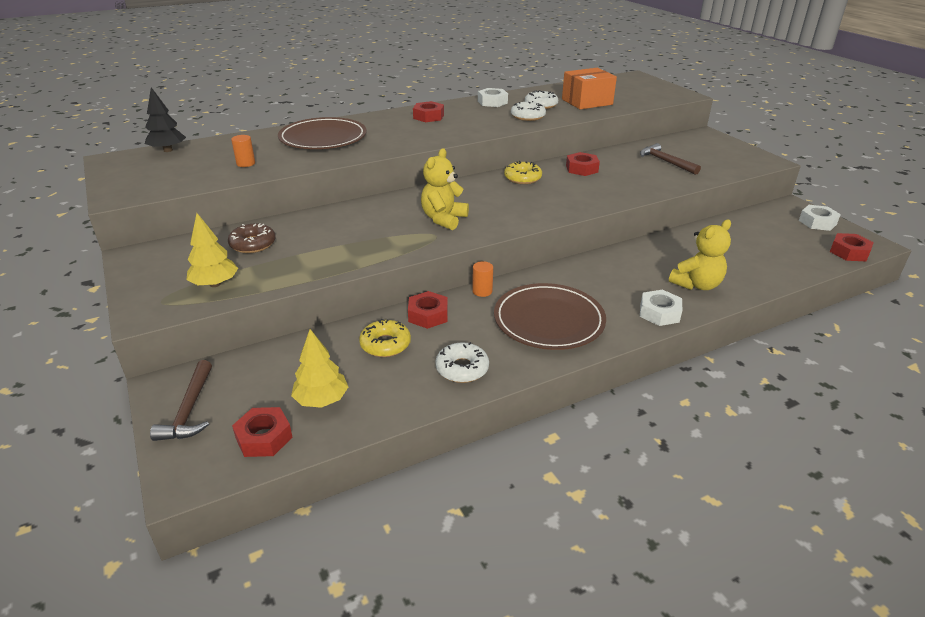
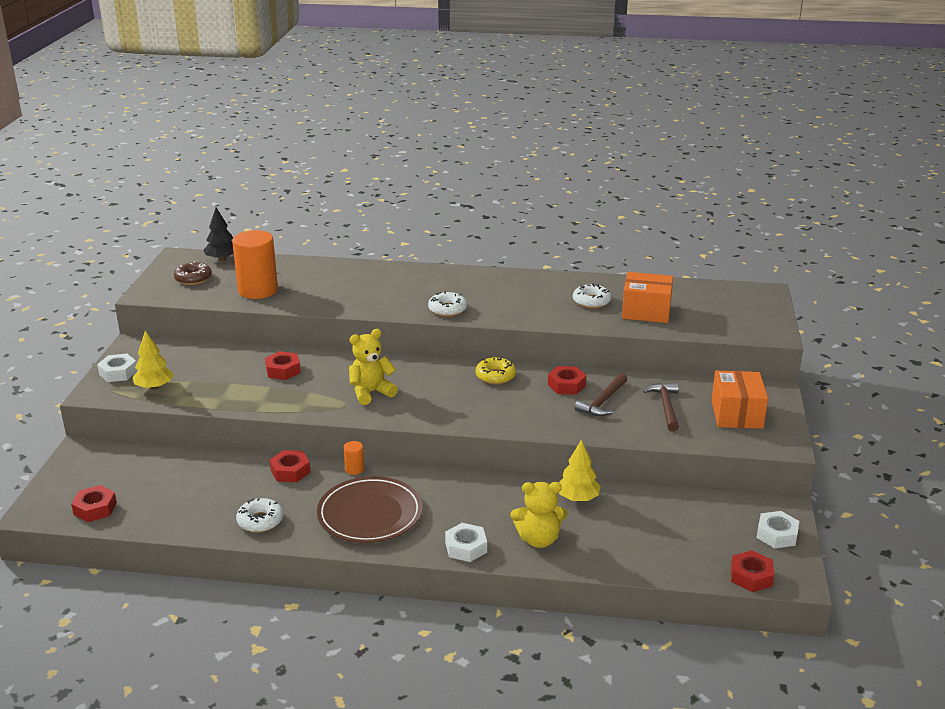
camera: 35 degrees right, 5 degrees down
brown hammer [150,360,212,441] -> brown hammer moved to [575,373,627,416]
brown donut [228,223,276,253] -> brown donut moved to [174,261,212,285]
orange cylinder [231,135,255,167] -> orange cylinder [232,230,278,299], size x2.36
brown plate [278,117,367,149] -> none
yellow tree [291,329,348,408] -> yellow tree moved to [559,439,600,501]
yellow donut [359,319,411,357] -> none
red nut [413,101,444,122] -> red nut moved to [265,351,301,380]
white nut [478,88,508,107] -> white nut moved to [97,354,138,382]
white donut [511,101,546,121] -> white donut moved to [428,292,467,317]
none -> orange box [711,371,768,429]

